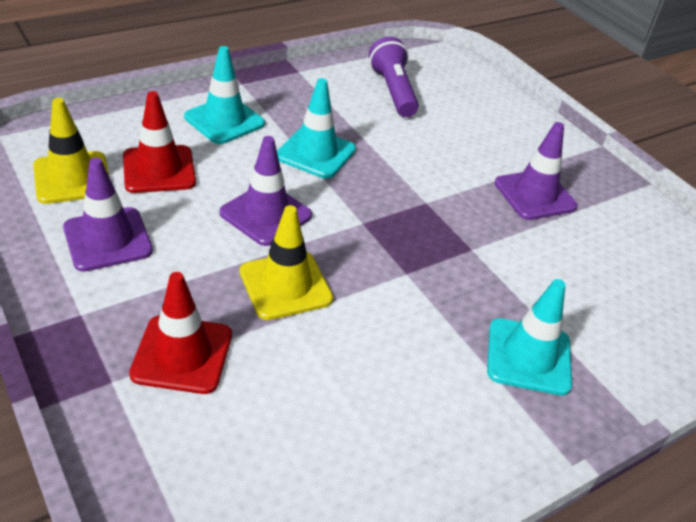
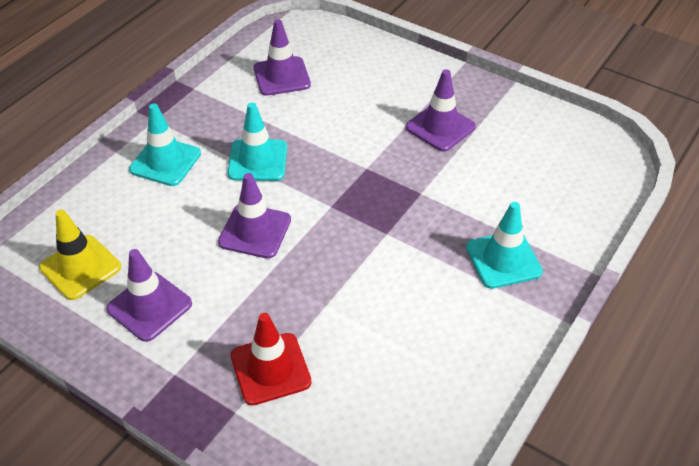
camera: 20 degrees left, 5 degrees up
red traffic cone [123,91,196,193] -> none
yellow traffic cone [240,205,333,320] -> none
purple flashlight [369,37,419,117] -> purple traffic cone [254,19,311,96]

